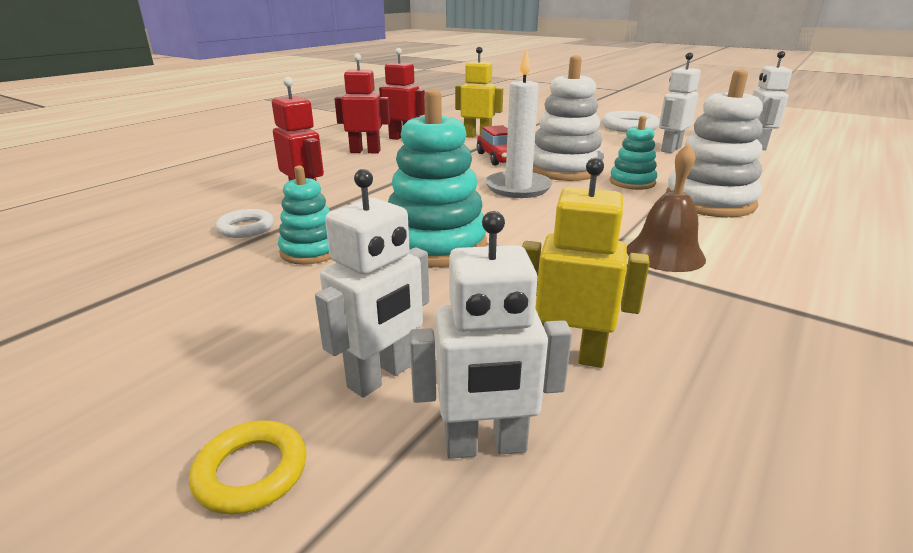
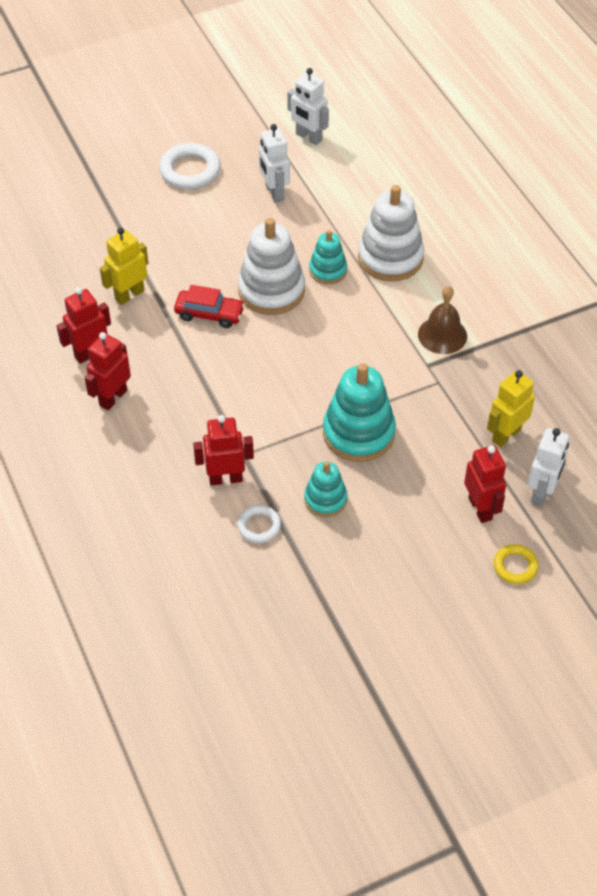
camera: 60 degrees left, 25 degrees up
white robot [315,169,429,398] -> red robot [464,445,506,523]
white candle [485,48,553,198] -> none

